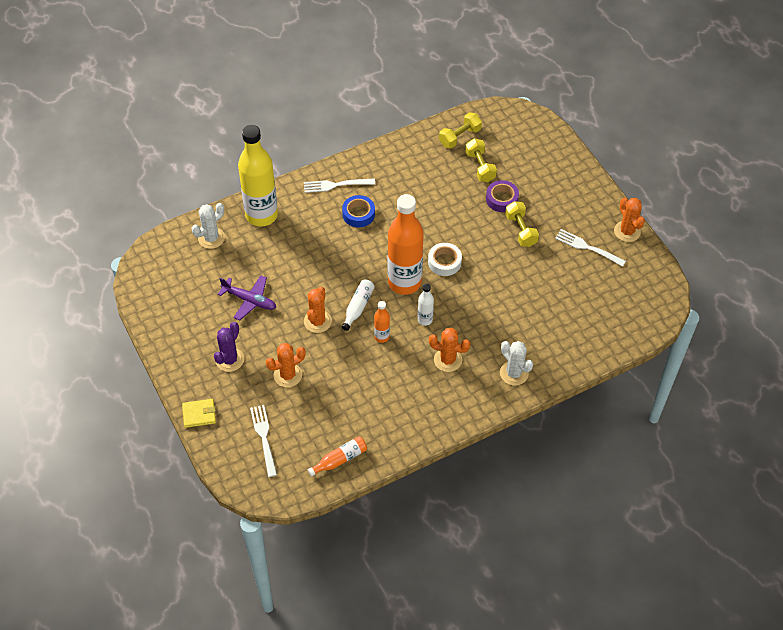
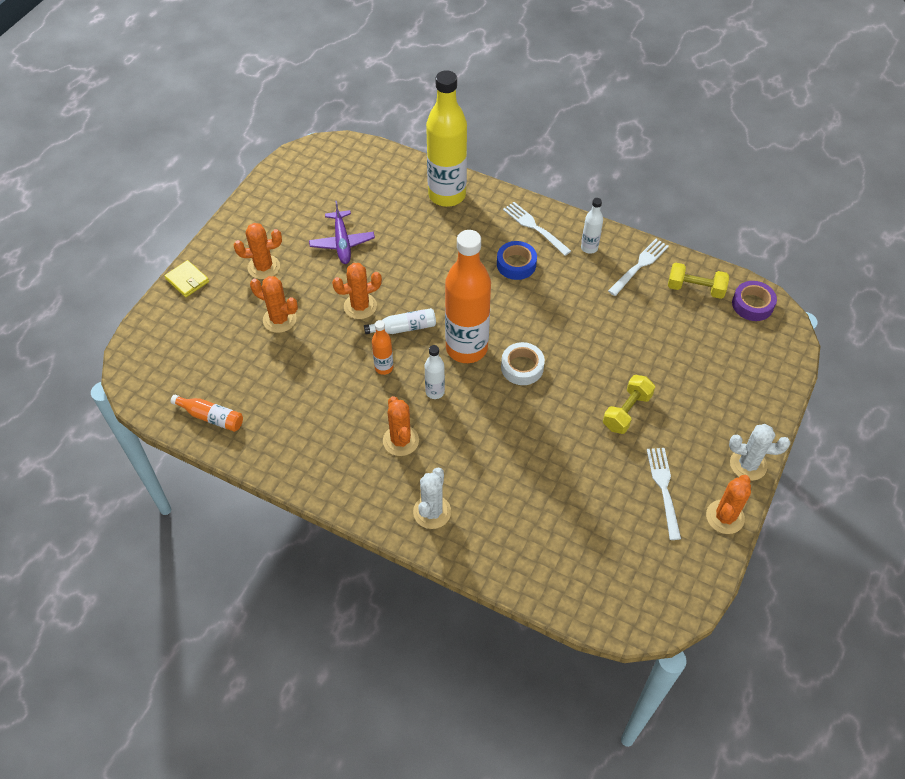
camera: 55 degrees right, 0 degrees up
white cactus [192,203,225,249] -> white cactus moved to [729,424,790,481]
purple cactus [214,322,244,372] -> orange cactus [234,223,282,279]
white fork [250,405,277,477] -> white fork moved to [608,239,669,296]
yellow dumbbell [465,139,497,182] -> none
purple tape [486,180,519,212] -> purple tape moved to [732,281,777,321]
none -> white bottle [581,198,603,254]

